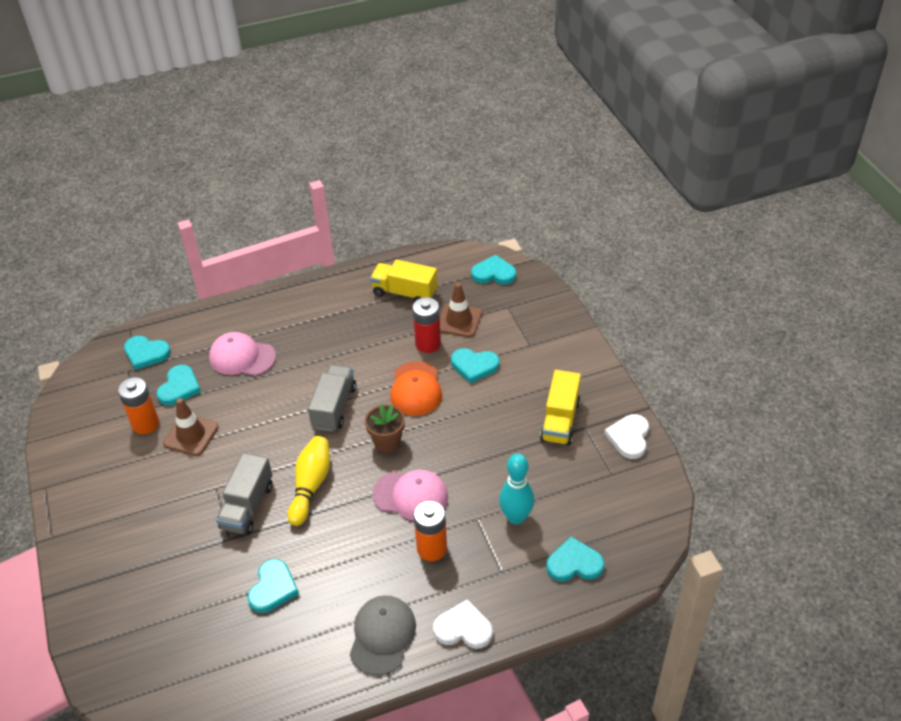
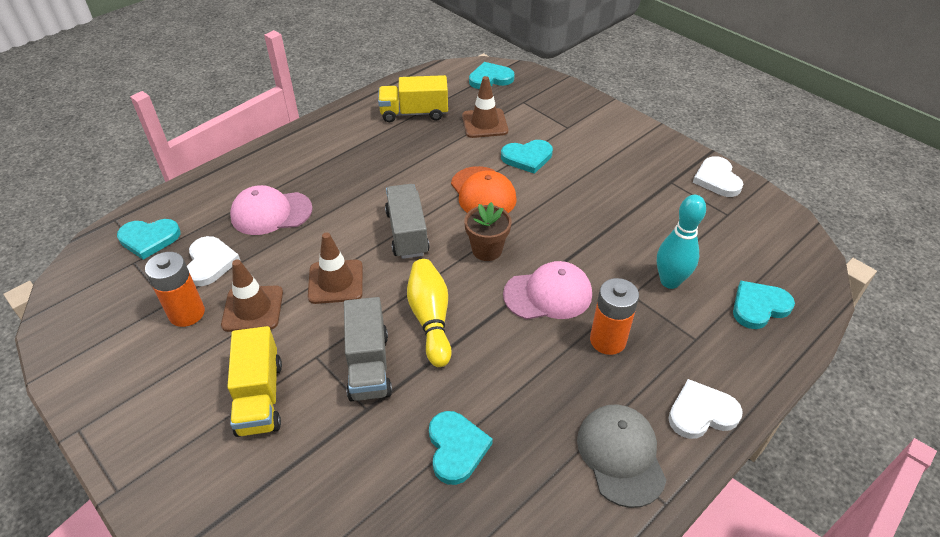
camera: 25 degrees left, 0 degrees up
turquoise heart [157,365,201,406] -> white heart [187,236,240,286]
red battery [412,297,441,353] -> none
yellow truck [540,370,581,445] -> yellow truck moved to [227,326,282,437]
none -> brown traffic cone [308,232,363,304]

